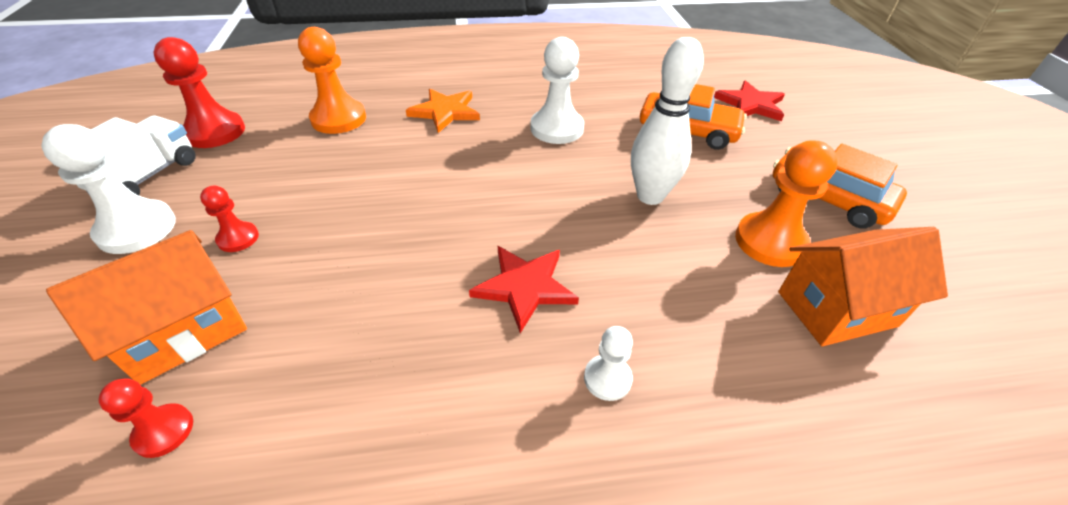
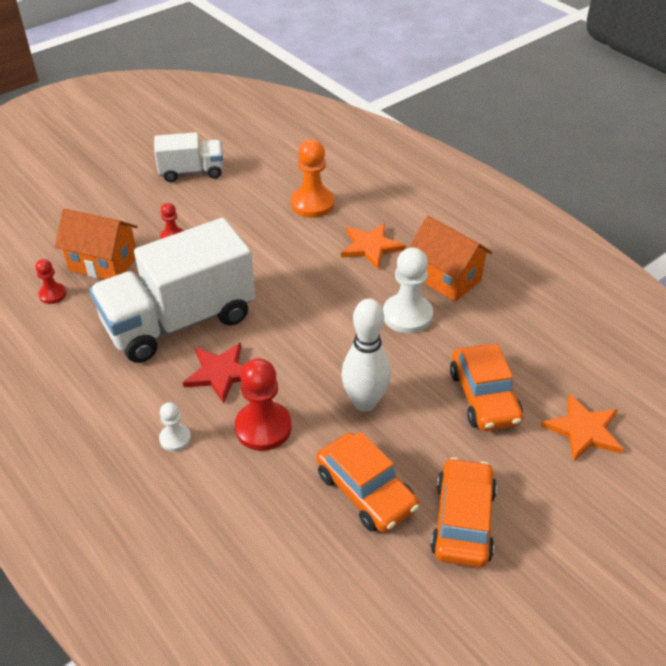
camera: 60 degrees right, 0 degrees up
white pawn [41,124,176,254] -> none
red pawn [154,37,245,148] -> red pawn moved to [235,358,292,451]
red star [714,80,785,121] -> orange star [542,394,623,461]
orange pawn [735,140,838,267] -> orange car [316,432,419,533]
orange house [778,227,948,346] -> orange house moved to [409,216,492,302]
none -> white truck [89,218,255,363]

